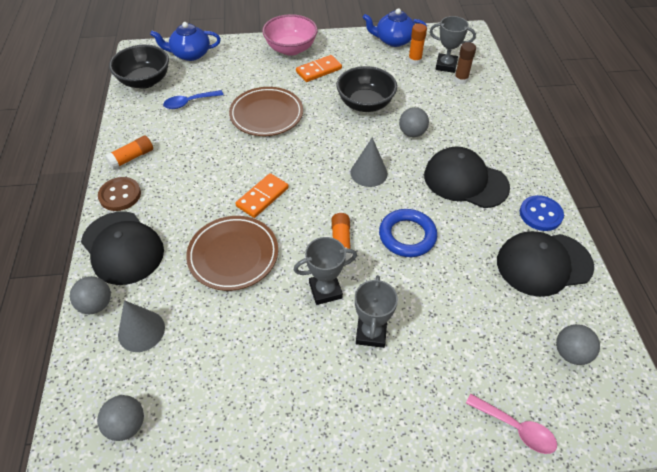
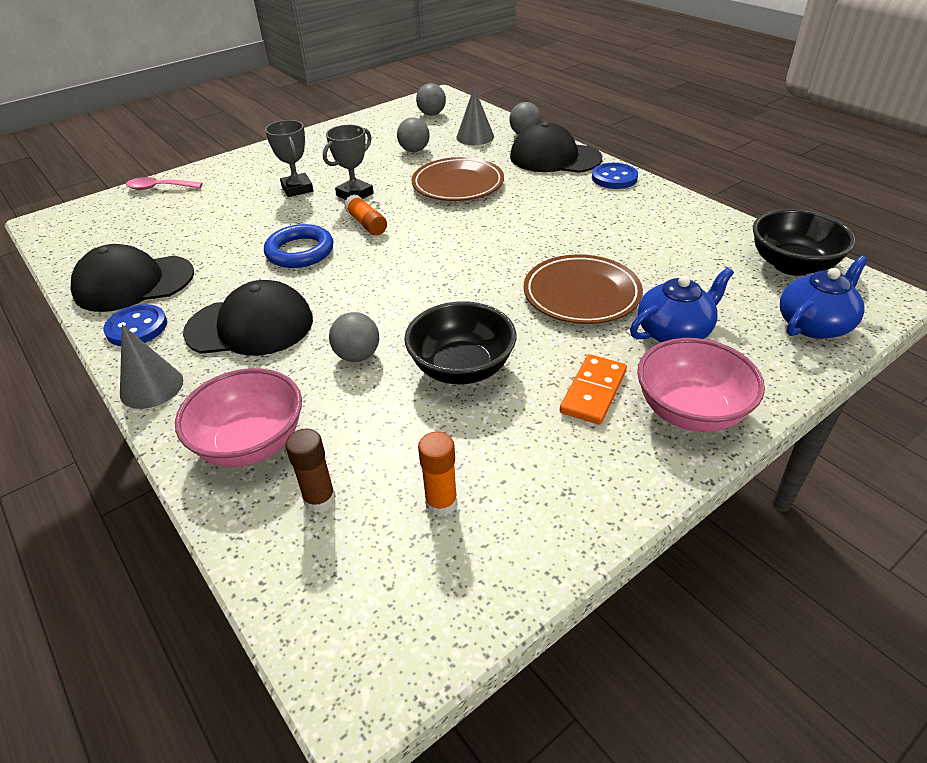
camera: 150 degrees right, 10 degrees down
brown button [98,177,141,211] -> blue button [592,163,638,189]
orange glue stick [105,135,153,170] -> none
blue spoon [163,90,224,109] -> none
orange domino [235,173,289,218] -> none
grey cone [350,137,388,187] -> grey cone moved to [120,325,183,409]
blue teapot [363,8,427,47] -> blue teapot moved to [630,267,734,342]
grey trophy [430,16,476,73] -> none
black cap [497,231,594,297] -> black cap turned 150 degrees counterclockwise [70,244,194,312]
grey ball [556,324,600,365] -> grey ball moved to [397,117,429,152]
none -> pink bowl [175,368,302,467]

